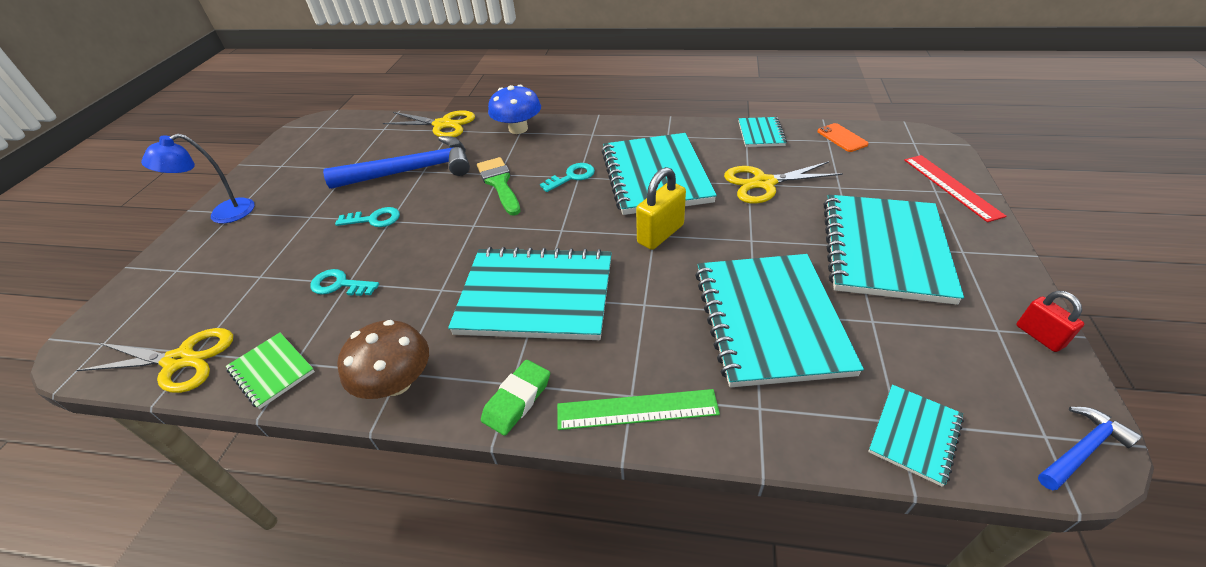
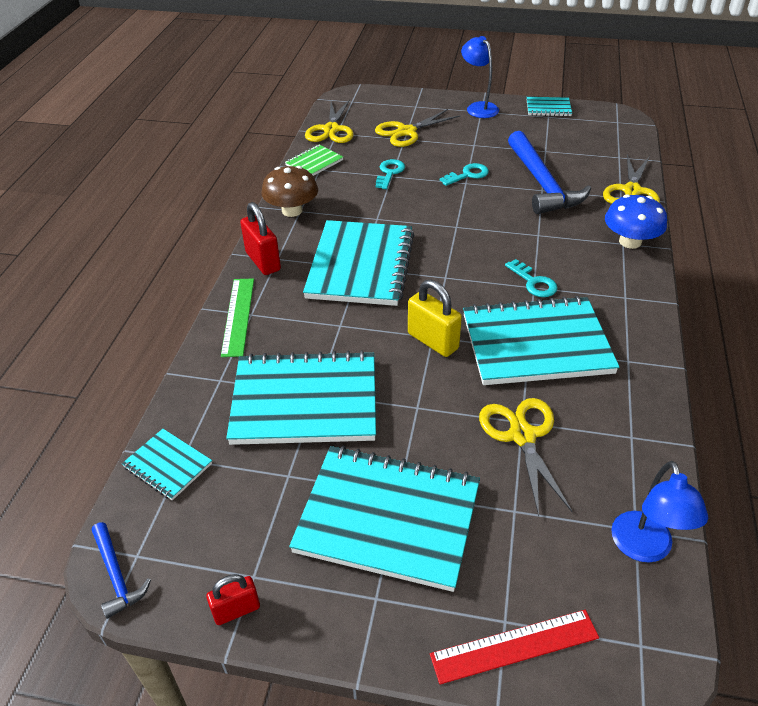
camera: 90 degrees right, 0 degrees up
turquoise key [335,207,400,227] -> turquoise key turned 120 degrees counterclockwise [440,163,489,186]
green brush [477,157,520,216] -> none
green eraser [481,360,550,436] -> red padlock [240,202,281,275]
turquoise notebook [738,117,787,147] -> turquoise notebook moved to [527,97,572,116]
orange phone [817,123,869,152] -> blue lamp [611,461,708,562]
none -> yellow scissors [375,109,461,147]

